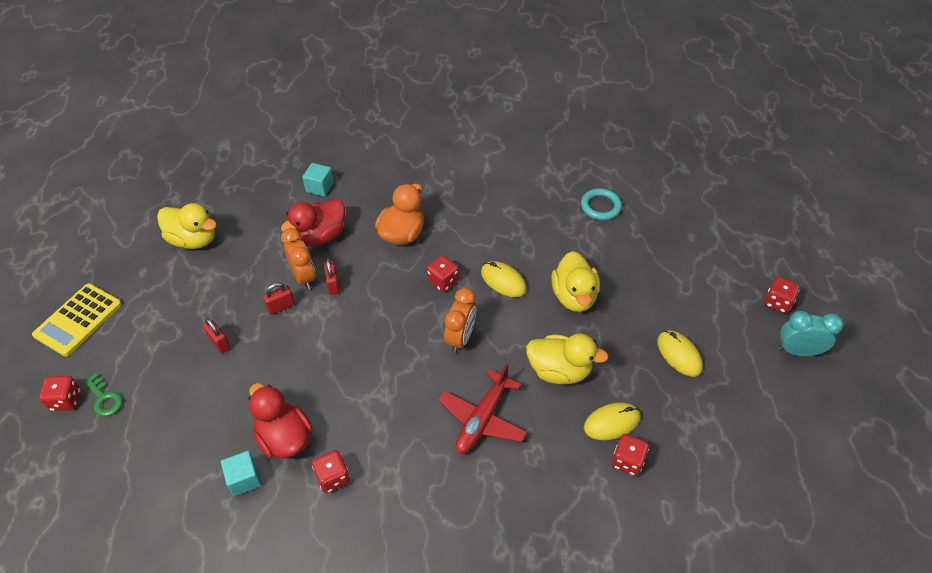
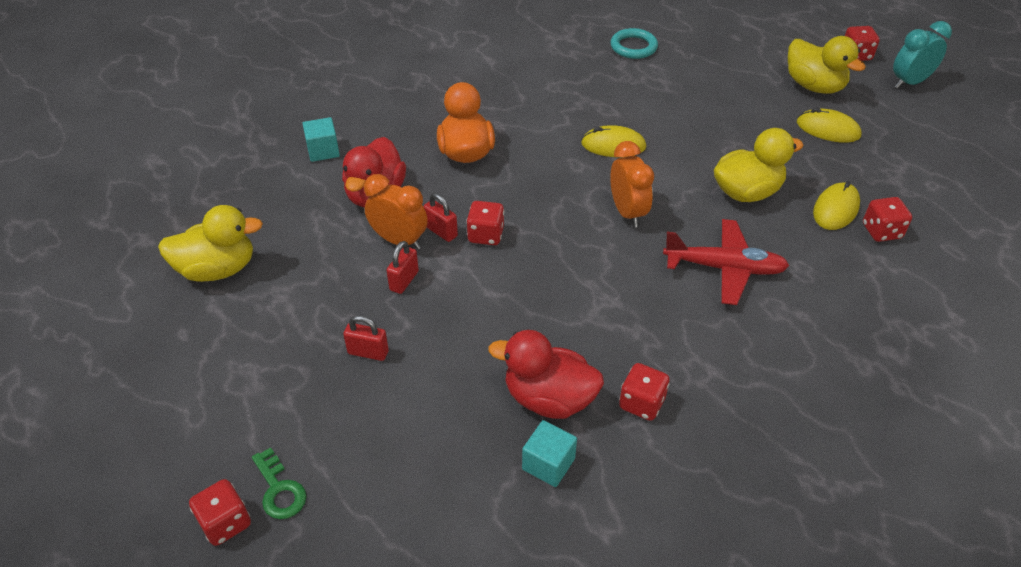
camera: 35 degrees left, 5 degrees down
yellow calculator [32,283,122,357] -> none
green key [84,373,123,416] -> green key turned 45 degrees clockwise [252,447,307,519]
red dice [427,255,459,292] -> red dice moved to [466,201,504,245]
red plane [438,363,527,454] -> red plane turned 75 degrees counterclockwise [663,219,789,305]
yellow duck [551,251,600,312] -> yellow duck moved to [788,36,866,94]

